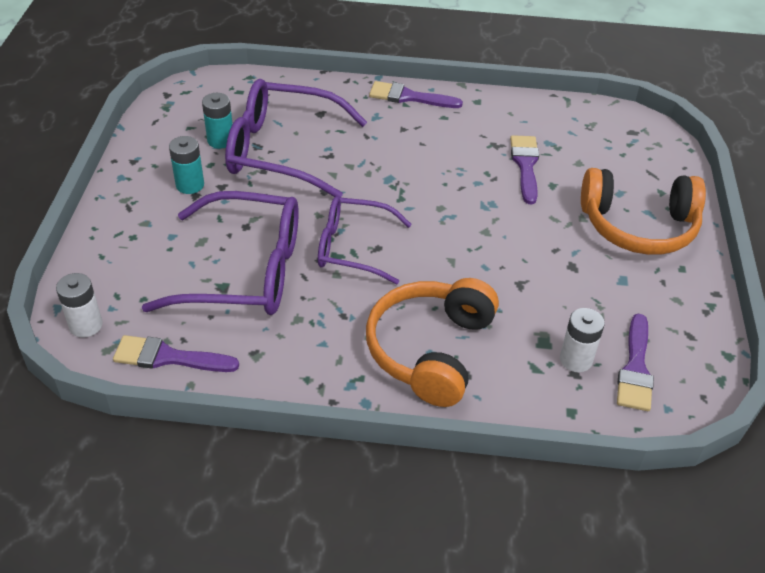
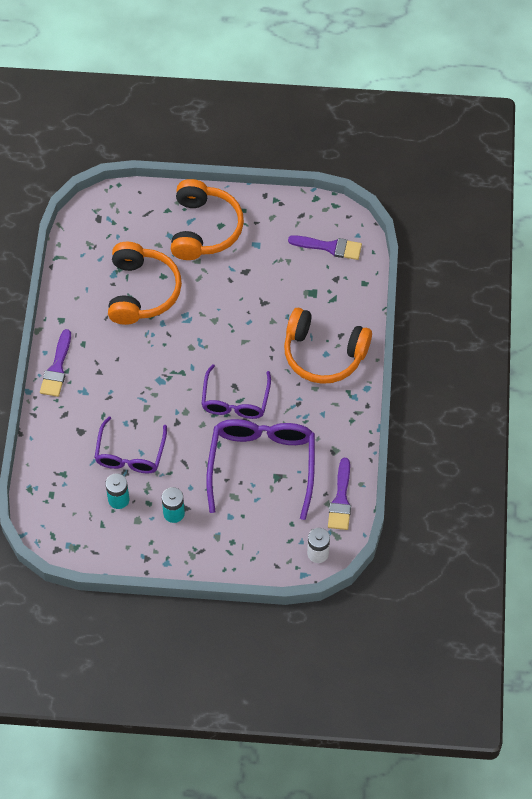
camera: 90 degrees left, 15 degrees up
purple glasses [225,79,367,197] -> purple glasses [94,417,167,473], size x0.64
purple brush [510,135,539,204] -> orange headphones [108,242,182,325]
white battery [560,308,605,372] -> none

